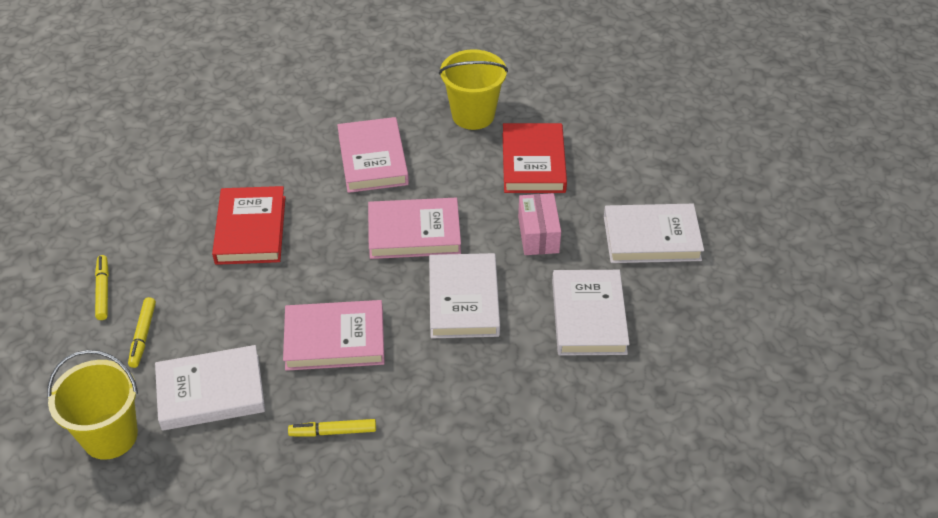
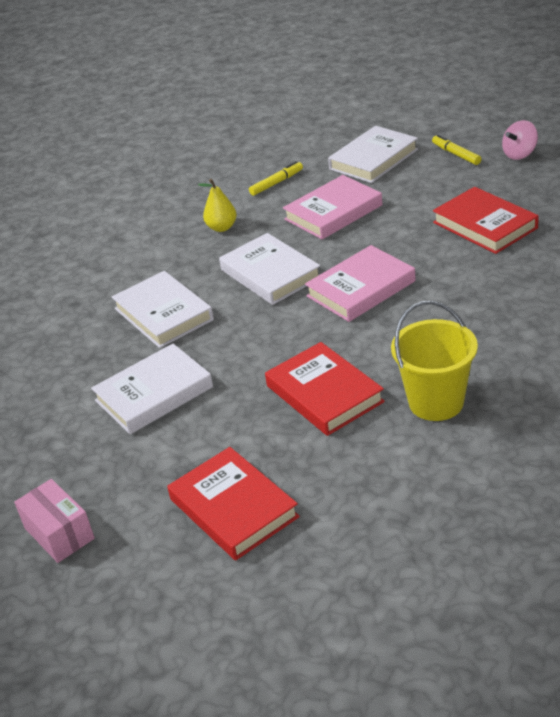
camera: 150 degrees right, 10 degrees down
yellow bucket [47,350,138,460] -> none
yellow marker [95,255,109,320] -> pink spinning top [502,120,538,160]
pink book [337,117,409,193] -> none
pink box [518,193,561,255] -> pink box moved to [14,479,95,563]
none -> red book [167,447,300,561]
none -> yellow pear [198,179,237,232]

